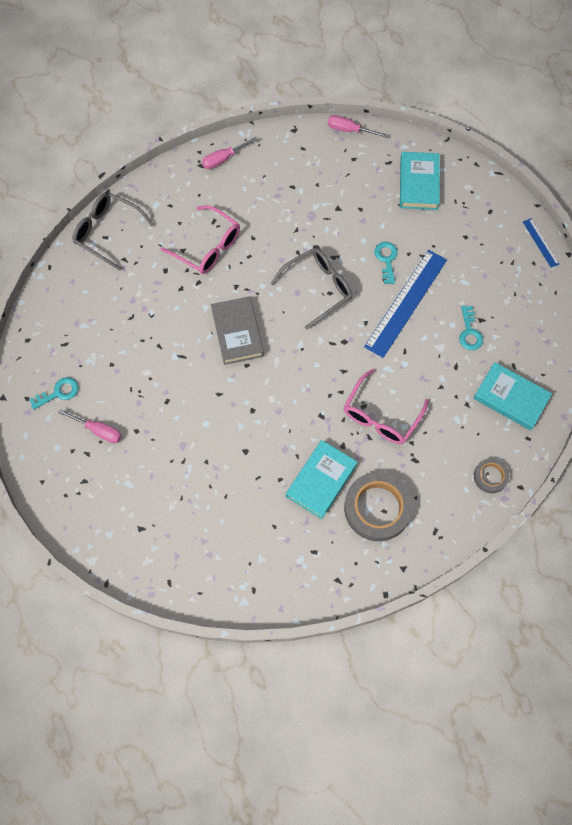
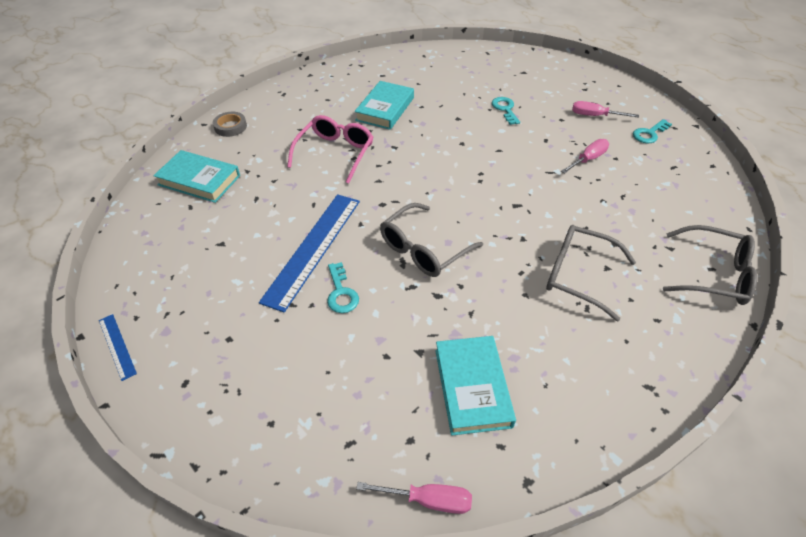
camera: 170 degrees right, 20 degrees down
pink glasses [160,205,240,274] -> grey glasses [546,225,636,321]
pink screwdriver [202,137,258,169] -> pink screwdriver moved to [561,139,609,174]
grey book [211,296,264,365] -> none
grey tape [344,472,413,541] -> none
turquoise book [400,152,440,210] -> turquoise book moved to [435,336,516,436]
turquoise key [459,306,483,350] -> turquoise key moved to [492,97,520,125]

